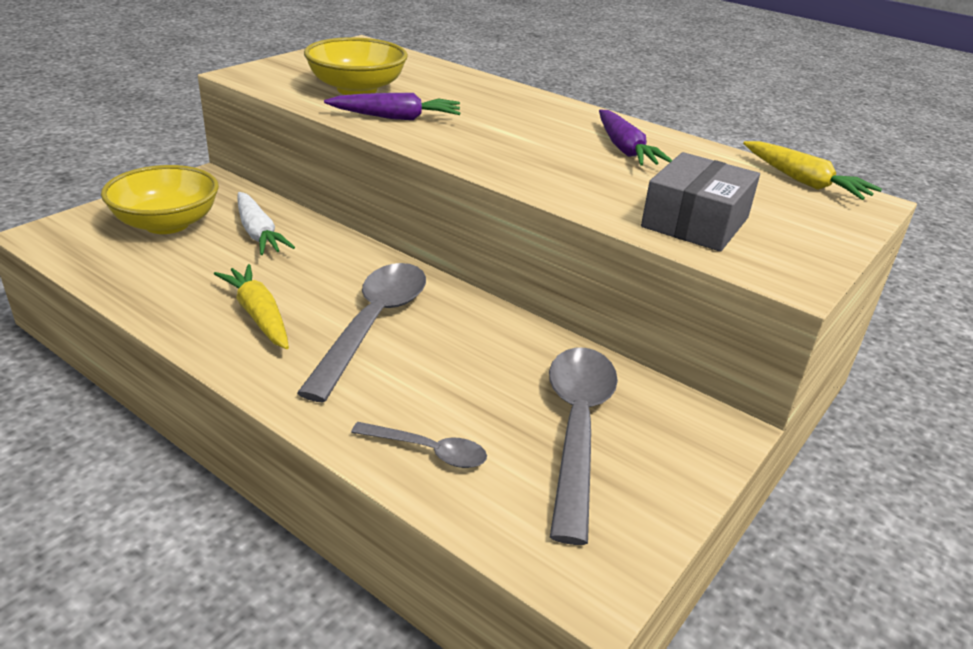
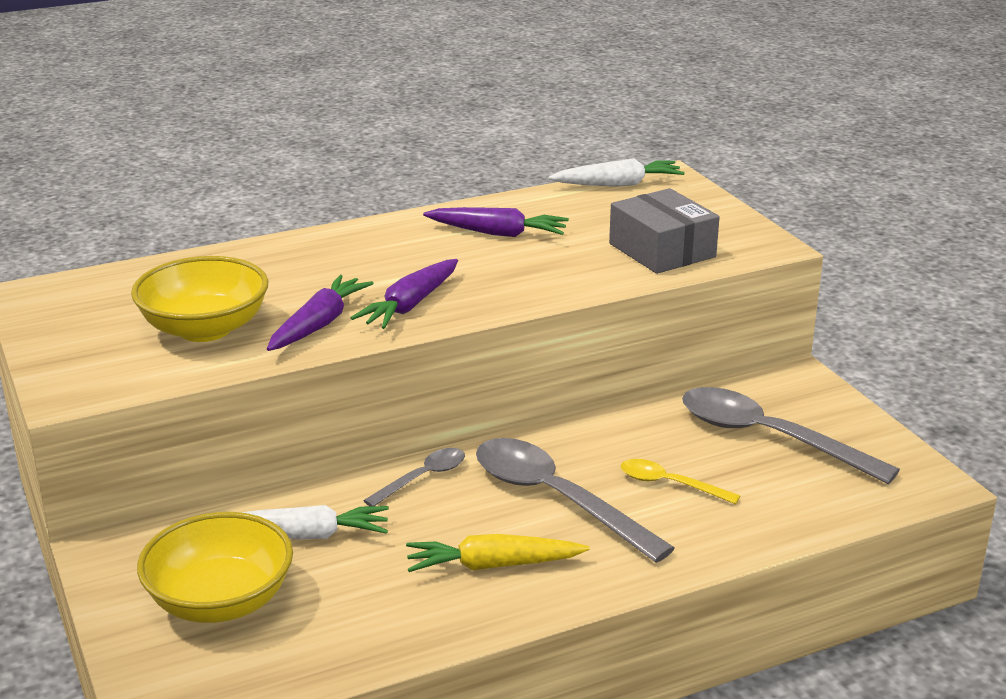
camera: 60 degrees left, 5 degrees down
grey spoon [351,422,487,468] -> grey spoon moved to [363,448,465,506]
yellow carrot [743,141,882,200] -> white carrot [548,158,685,187]
none -> purple carrot [351,259,458,329]
none -> yellow spoon [620,459,740,504]

